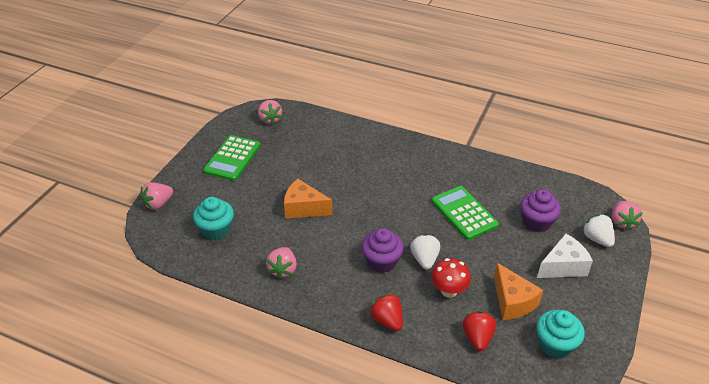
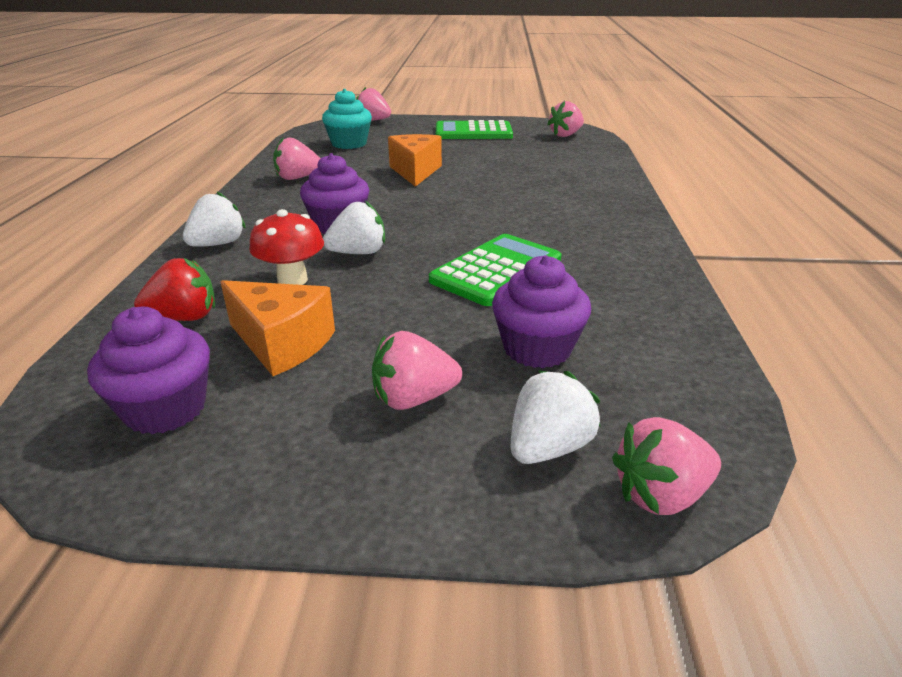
camera: 70 degrees right, 10 degrees down
red strawberry [369,293,403,331] -> white strawberry [183,192,246,247]
orange cheese [494,263,543,320] -> orange cheese turned 105 degrees counterclockwise [220,280,335,376]
turquoise cupcake [536,310,585,358] -> purple cupcake [87,307,210,434]
white cheese [537,234,593,278] -> pink strawberry [372,331,462,410]

